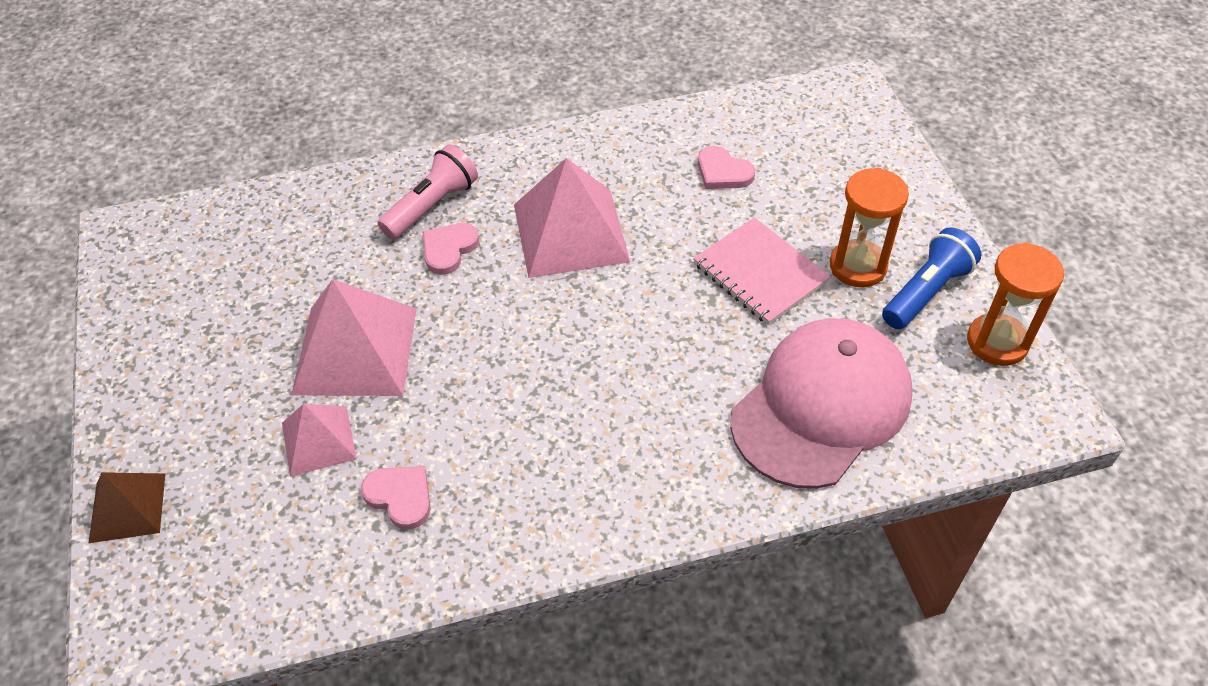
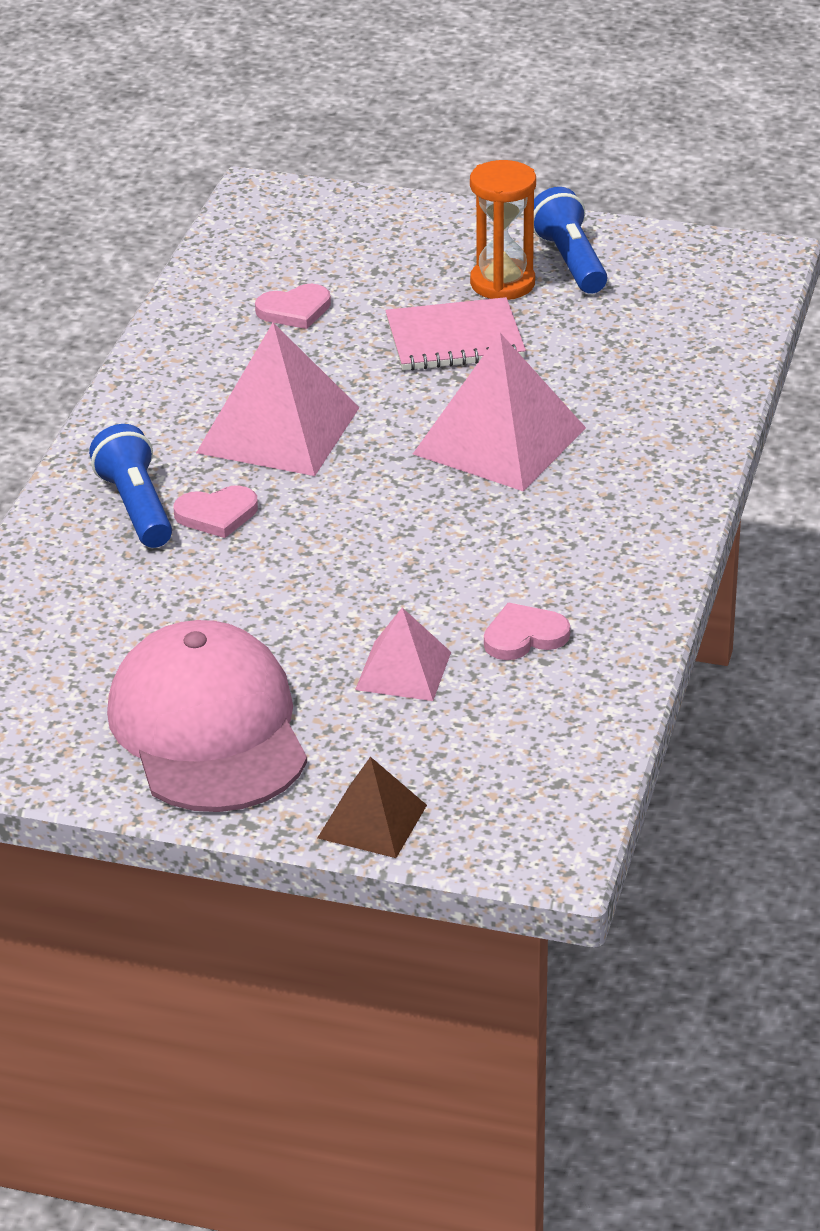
camera: 60 degrees left, 15 degrees down
pink pyramid [292,279,417,396] -> pink pyramid moved to [413,333,586,491]
pink flashlight [378,144,478,239] -> blue flashlight [89,424,172,548]
pink heart [422,223,479,275] -> pink heart turned 75 degrees counterclockwise [174,486,258,538]
pink cap [730,318,913,489] -> pink cap moved to [107,620,307,812]
orange hourglass [967,243,1064,366] -> none

